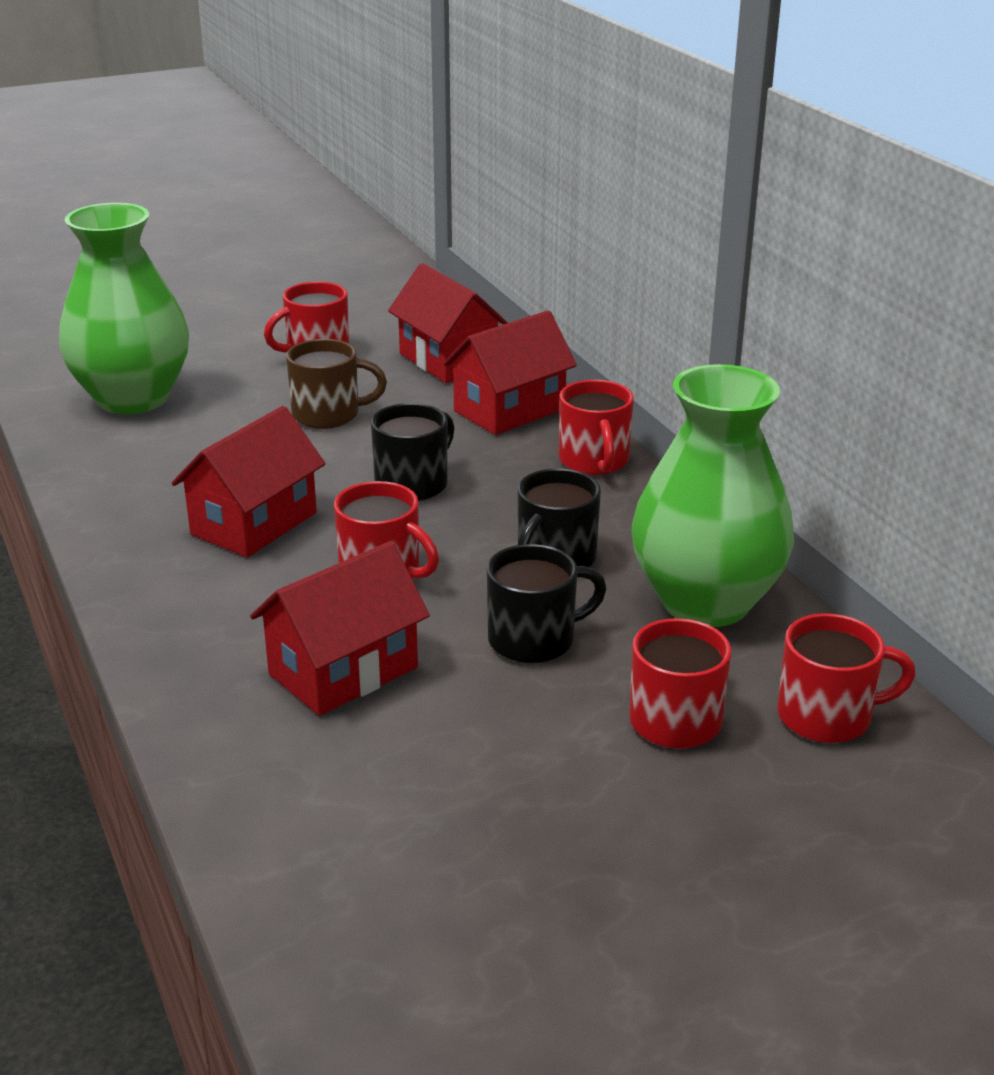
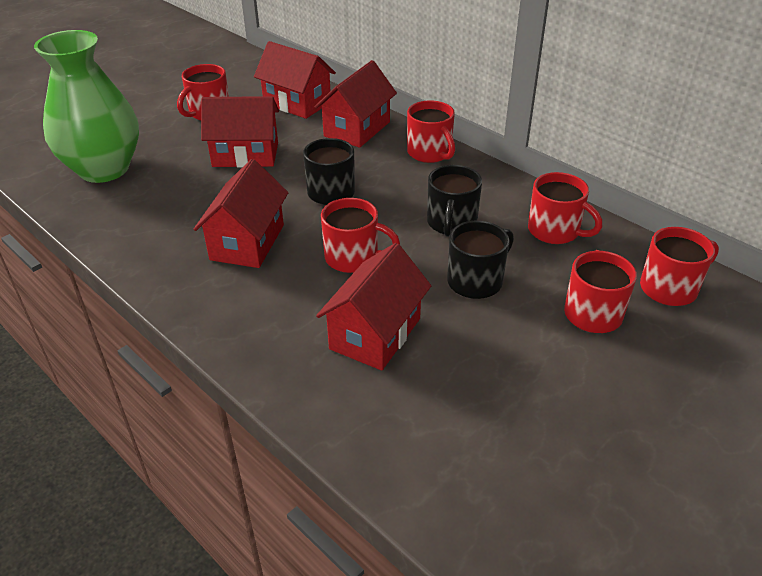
camera: 20 degrees left, 10 degrees up
brown mug [286,339,387,429] -> red house [201,96,279,168]
green vase [632,364,794,627] -> red mug [528,172,602,244]

